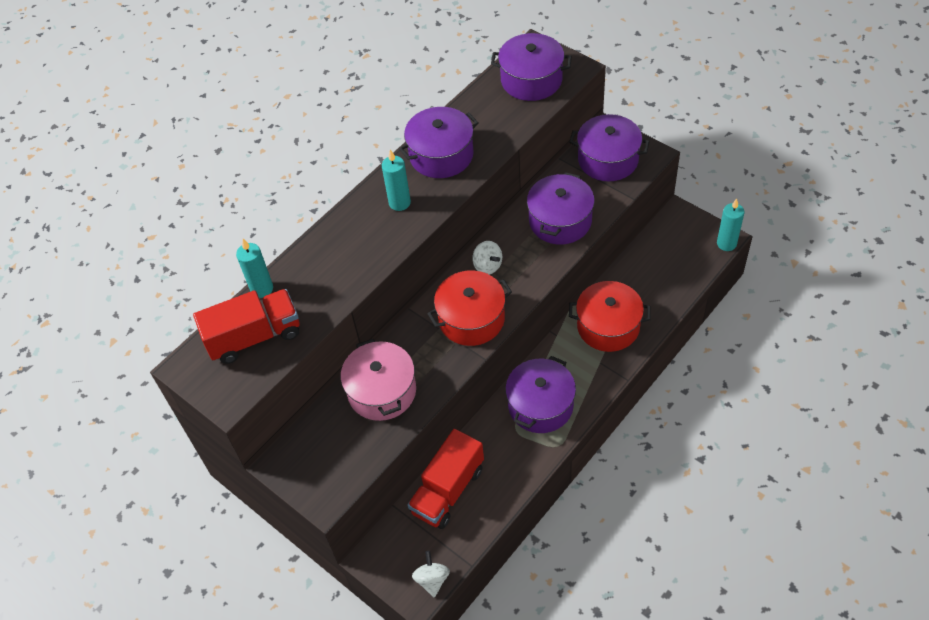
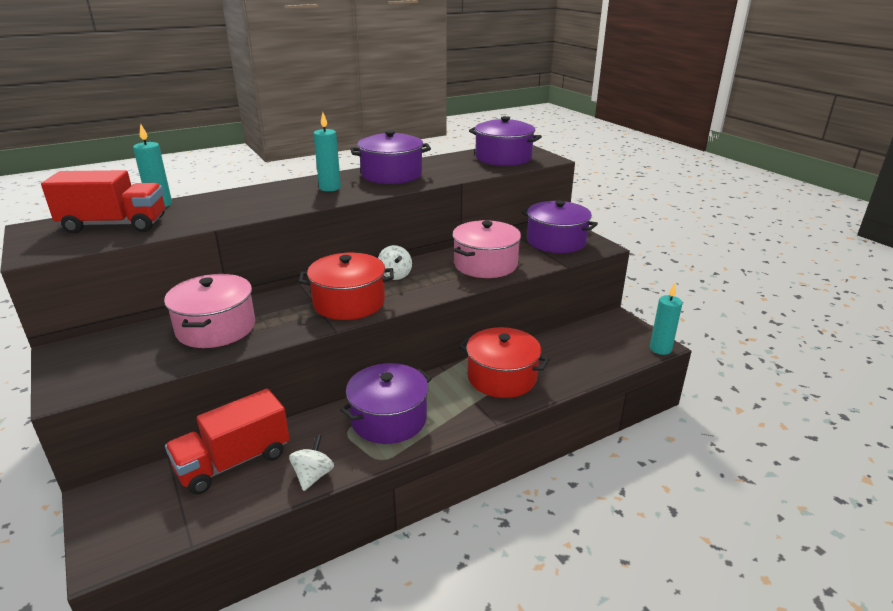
camera: 15 degrees right, 25 degrees down
white spinning top [412,551,450,598] -> white spinning top moved to [289,434,334,491]
purple pot [527,172,595,245] -> pink pot [452,220,521,278]

